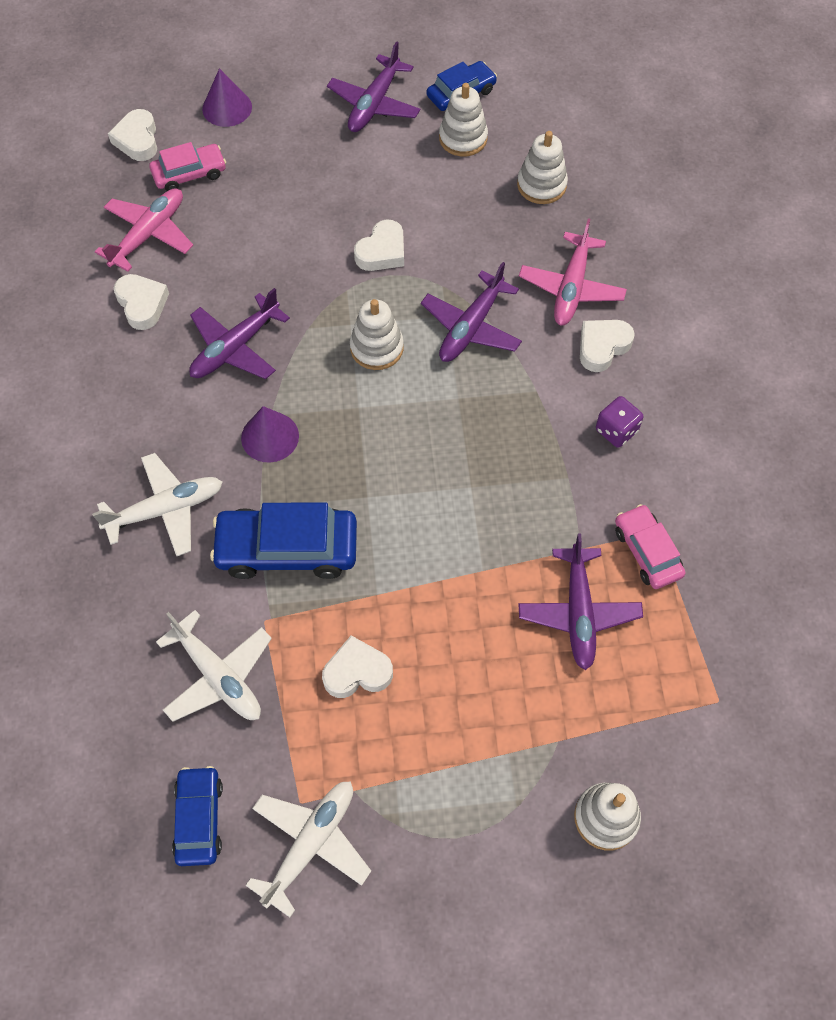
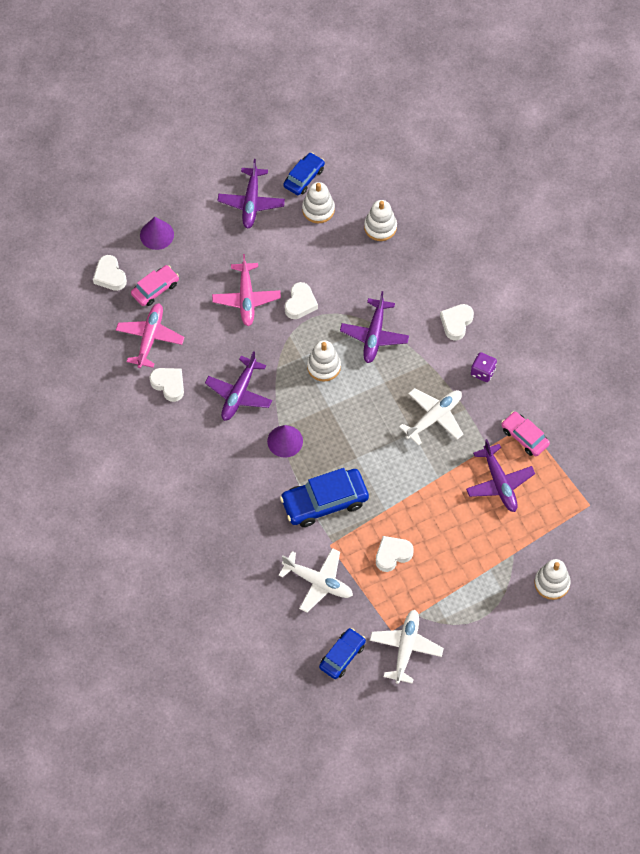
camera: 20 degrees left, 0 degrees up
white plane [92,453,222,556] -> white plane moved to [399,388,463,446]
blue car [172,766,223,866] -> blue car turned 60 degrees clockwise [319,628,366,679]
pink plane [519,218,627,326] -> pink plane moved to [212,254,281,326]

